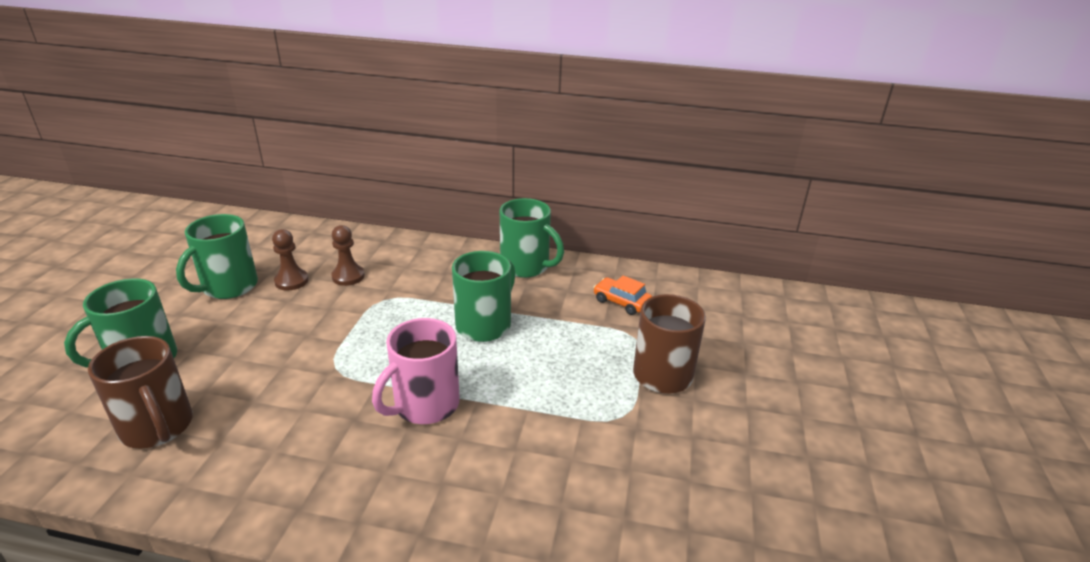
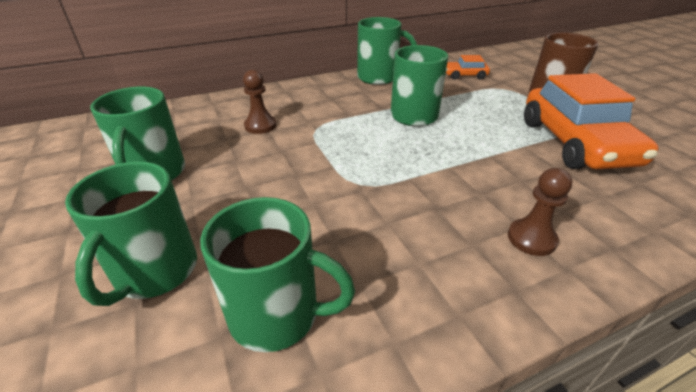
camera: 35 degrees left, 5 degrees up
brown mug [88,336,193,449] -> green mug [200,197,355,352]
brown pawn [272,229,309,290] -> brown pawn moved to [508,168,572,256]
pink mug [372,318,460,424] -> none
none -> orange car [524,73,658,169]

